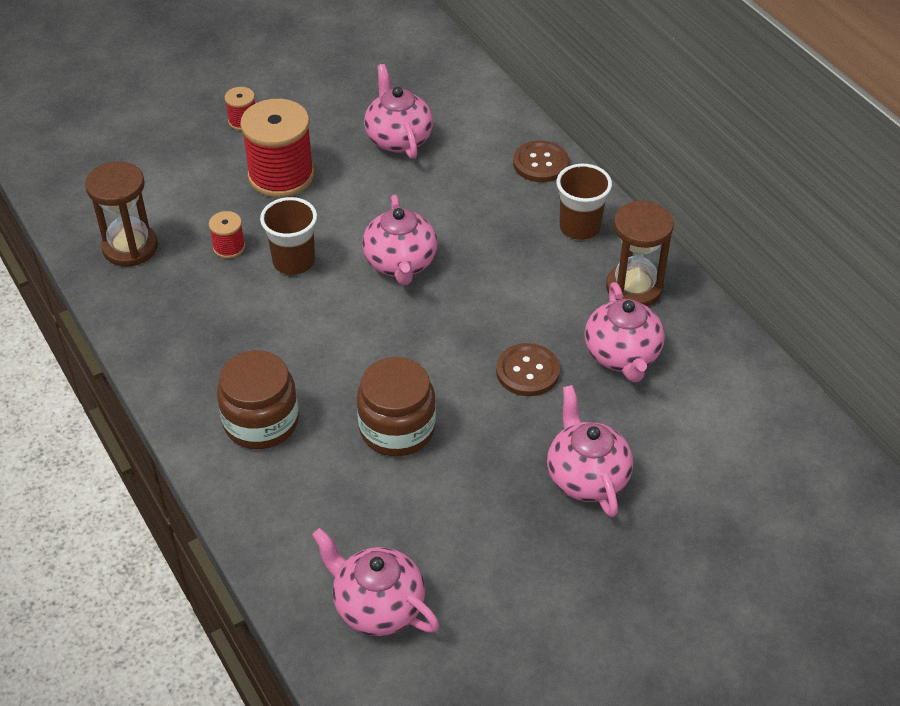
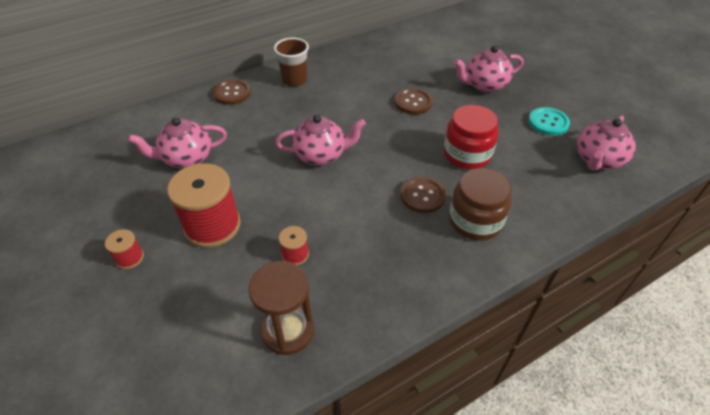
camera: 90 degrees left, 0 degrees up
brown cup [260,197,317,275] -> none
brown jar [357,357,436,456] -> red jar [444,105,499,169]
pink teapot [584,282,665,382] -> none
brown hourglass [606,201,674,306] -> none
none -> brown button [400,177,446,213]
none -> turquoise button [529,107,570,136]

